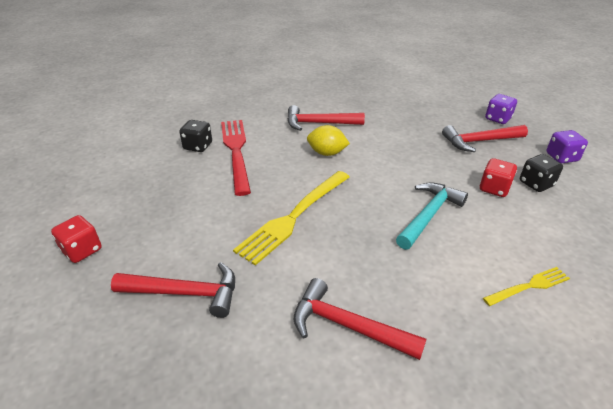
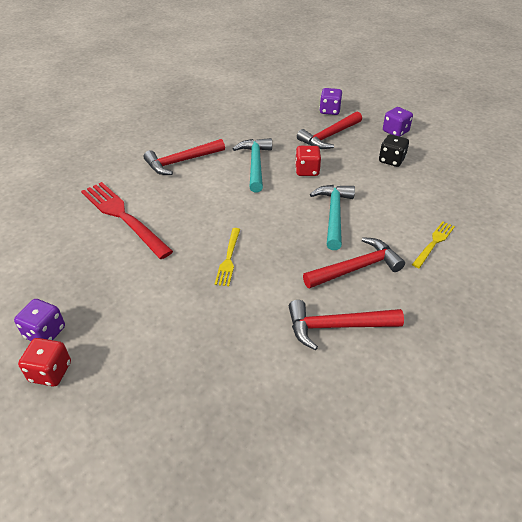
camera: 30 degrees left, 5 degrees up
red hammer [111,262,235,318] -> red hammer moved to [303,237,405,289]
black dice [179,120,212,152] -> none
yellow fork [233,171,350,265] -> yellow fork [215,228,240,286], size x0.53
yellow lemon [307,125,350,156] -> none
red dice [480,158,517,197] -> red dice moved to [295,146,321,176]
none -> purple dice [14,299,65,341]
none -> turquoise hammer [233,138,272,192]

